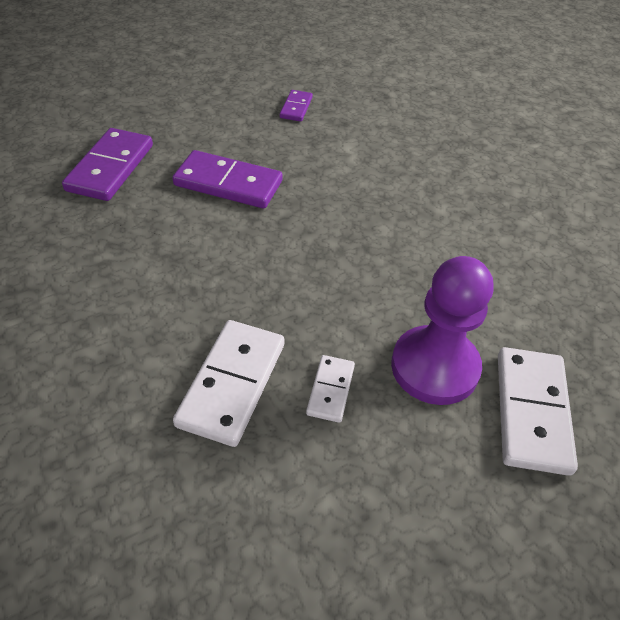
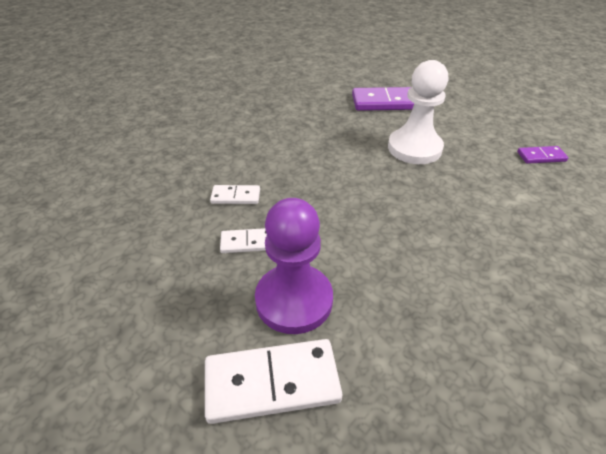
camera: 75 degrees right, 5 degrees down
purple domino [173,150,283,208] -> white pawn [388,60,448,164]
white domino [173,320,284,447] -> white domino [210,185,260,204], size x0.54

